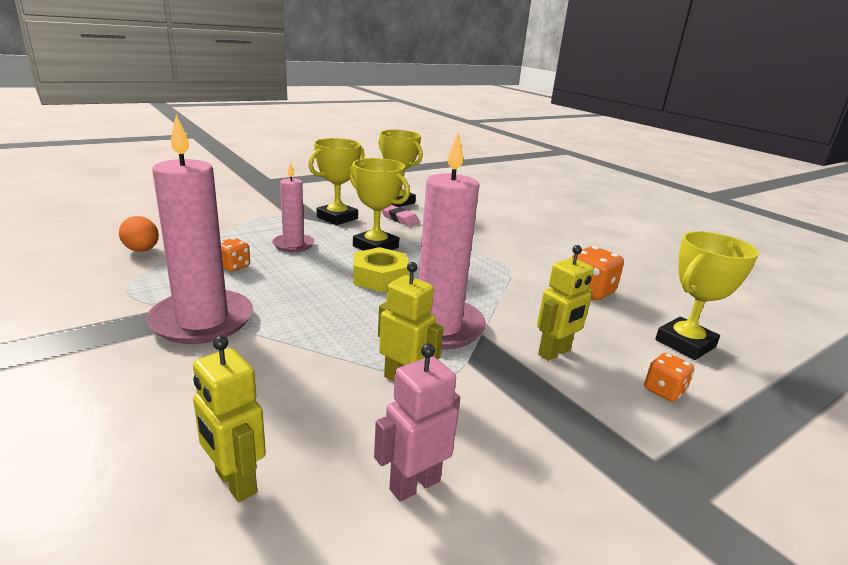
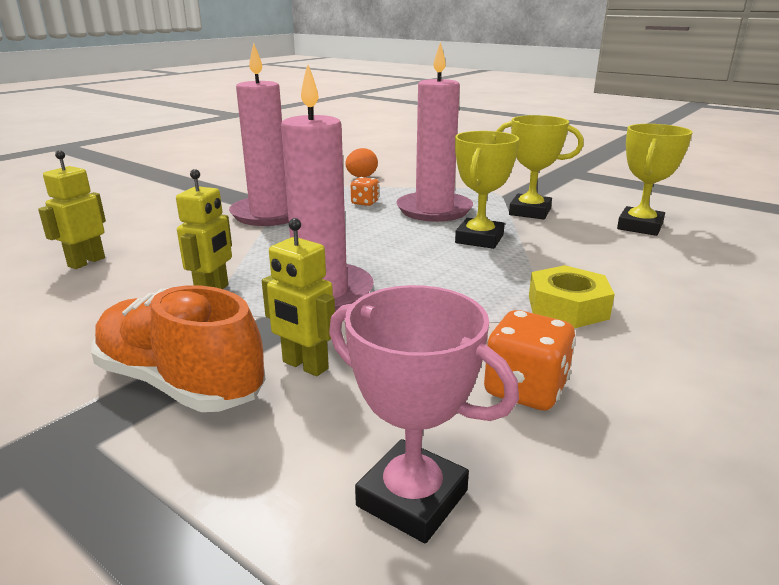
camera: 75 degrees right, 0 degrees up
pink candle [272,163,314,252] -> pink candle [396,42,473,222], size x1.78
yellow nut [354,247,409,292] -> yellow nut moved to [529,265,615,328]
pink robot [374,344,460,502] -> none
pink eraser [381,205,419,226] -> none
orange dice [644,353,694,402] -> none
yellow trophy [655,231,759,360] -> pink trophy [329,285,519,543]
none -> orange shoe [91,285,266,412]

